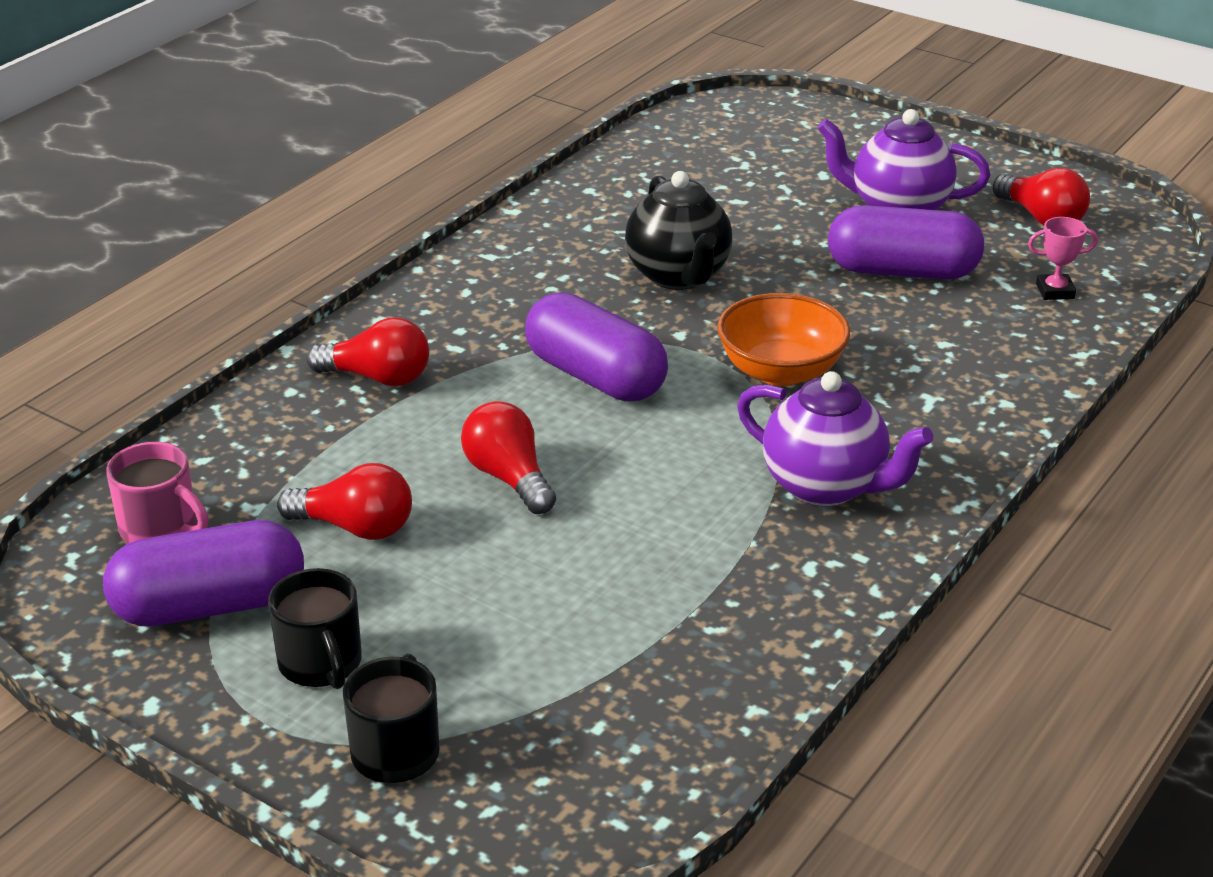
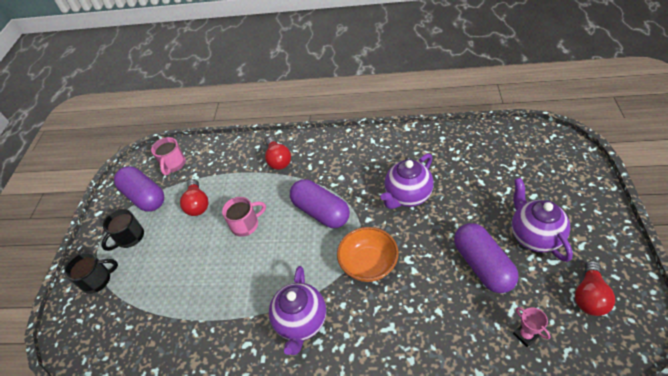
camera: 65 degrees right, 15 degrees up
red light bulb [461,401,556,514] -> pink mug [222,197,266,237]
purple capsule [525,292,668,401] -> purple capsule turned 60 degrees counterclockwise [290,179,350,228]
black teapot [625,171,732,290] -> purple teapot [381,153,434,209]

